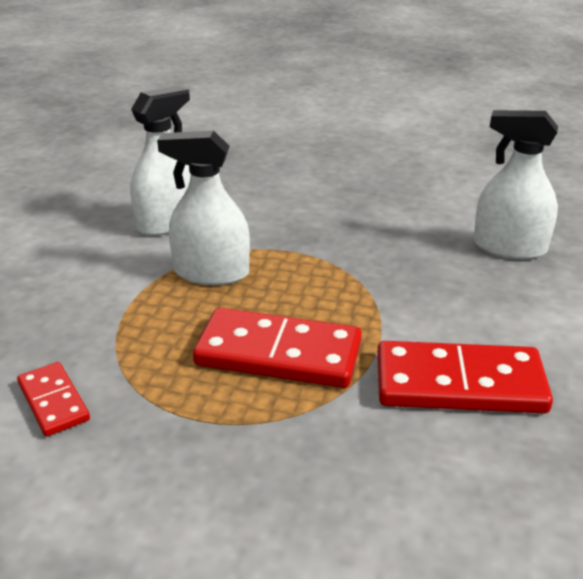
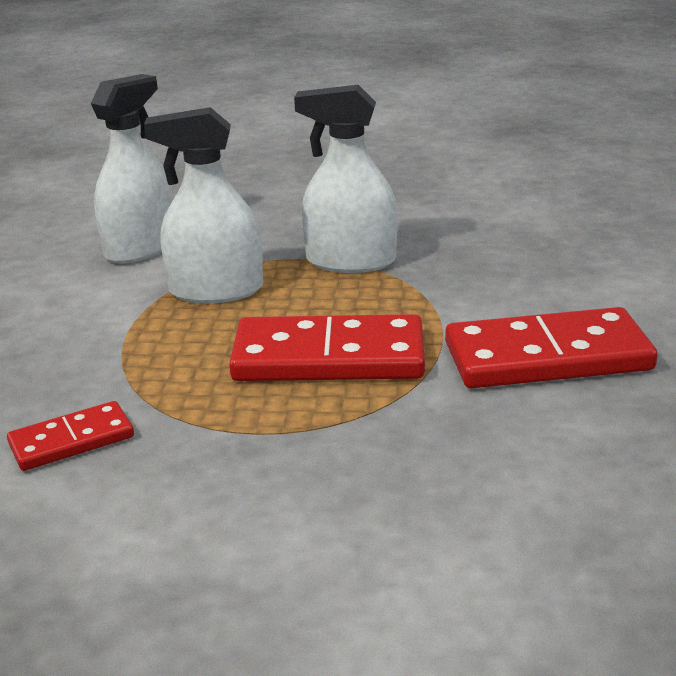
camera: 10 degrees left, 5 degrees down
red domino [17,362,90,437] -> red domino turned 75 degrees counterclockwise [7,401,134,471]
white spray bottle [474,110,558,259] -> white spray bottle moved to [294,85,398,273]

